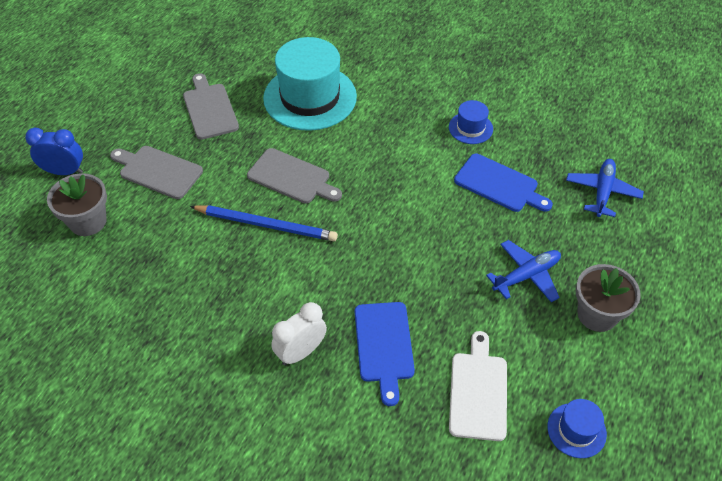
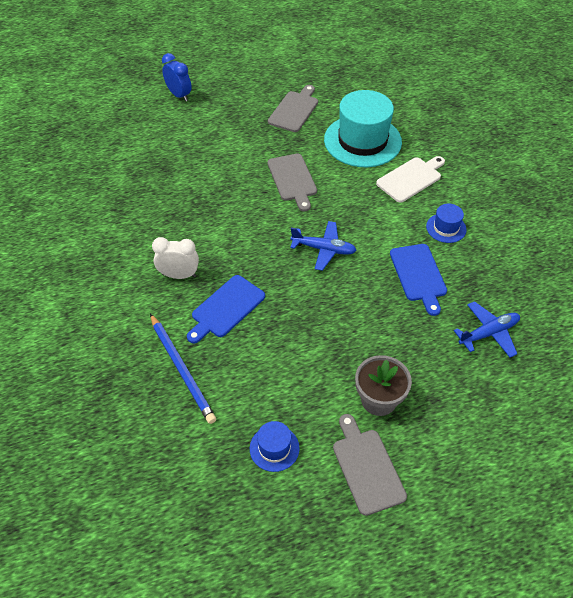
camera: 45 degrees right, 0 degrees up
grey flower pot [47,173,107,236] -> none
grey cutting board [110,146,203,199] -> grey cutting board moved to [333,414,407,516]
blue pencil [190,205,338,241] -> blue pencil moved to [150,314,216,424]
white cutting board [449,331,507,441] -> white cutting board moved to [376,156,445,203]
blue plane [486,240,561,302] -> blue plane moved to [290,221,356,271]

